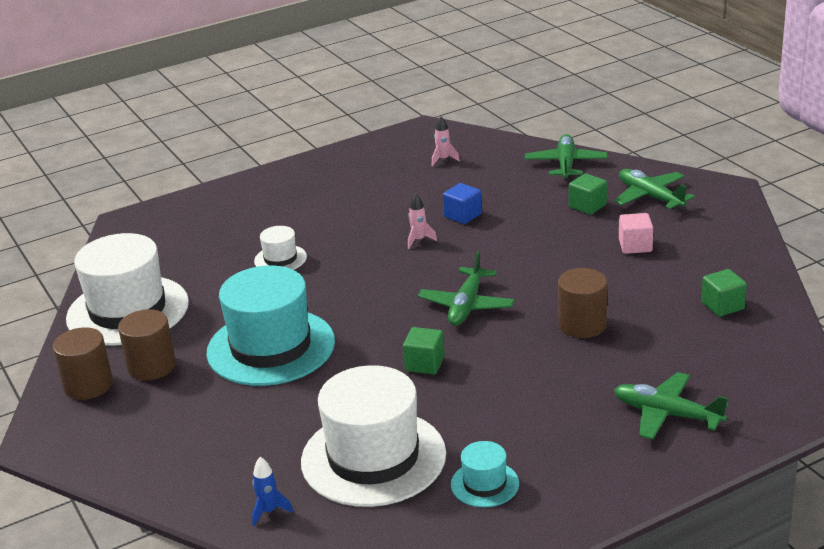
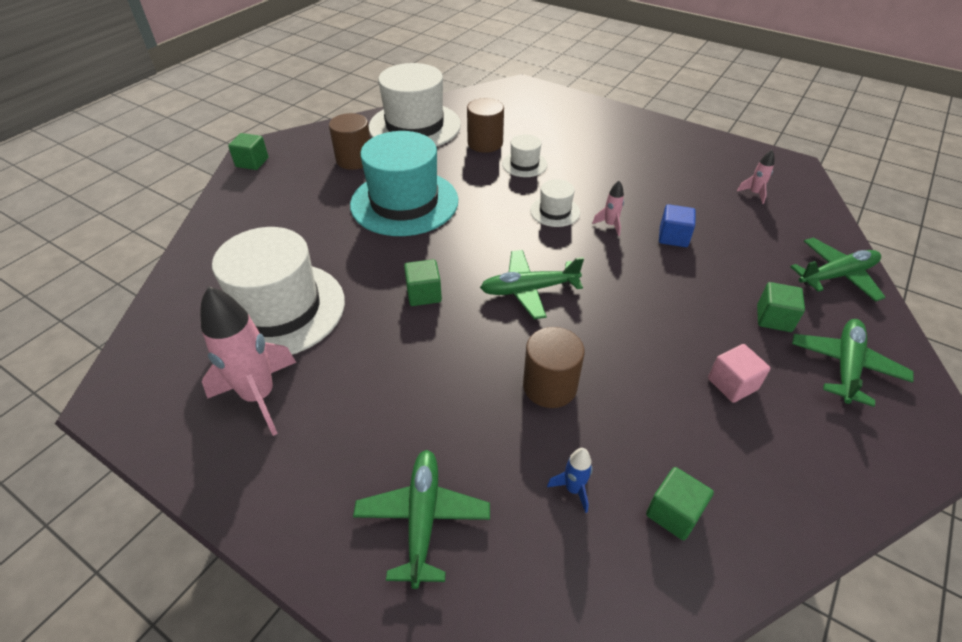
camera: 60 degrees right, 15 degrees up
brown cylinder [53,327,113,400] -> brown cylinder moved to [467,98,504,153]
blue rocket [252,457,293,526] -> blue rocket moved to [547,448,592,513]
turquoise hat [451,441,519,507] -> pink rocket [200,286,296,436]
none -> green cube [228,133,268,170]
none -> white hat [530,179,580,227]

